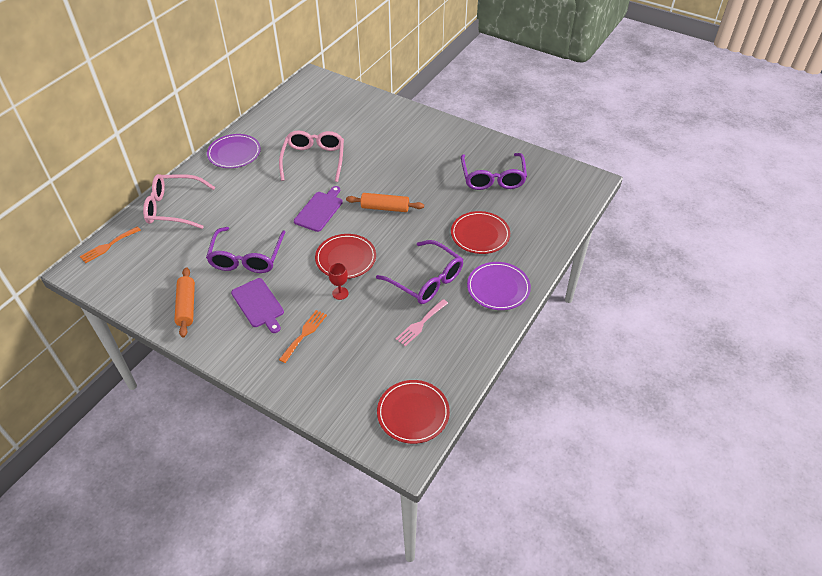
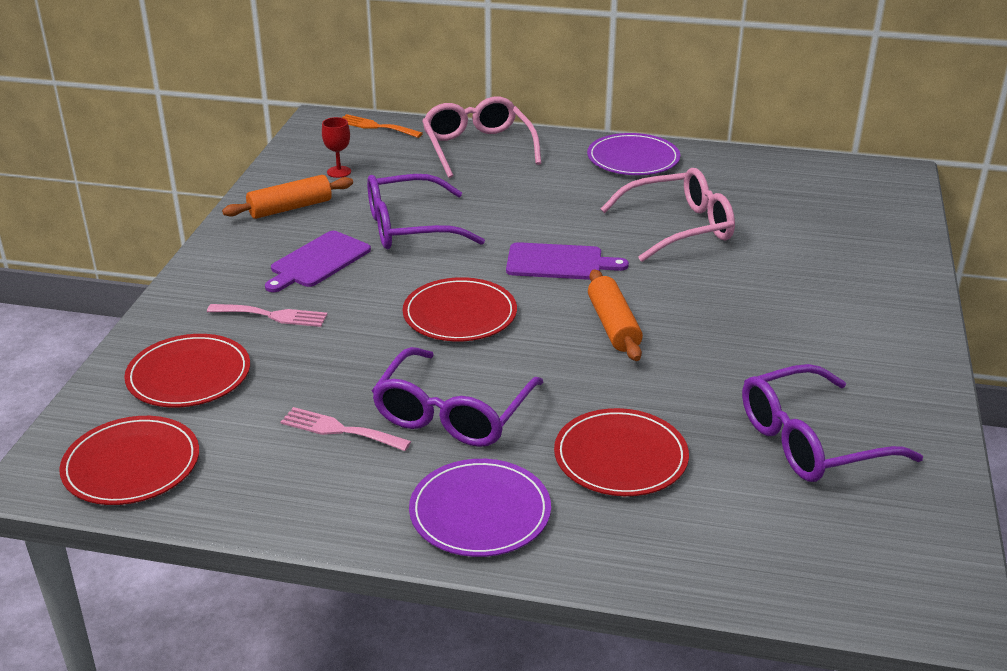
camera: 70 degrees right, 15 degrees down
orange fork [279,310,327,363] -> pink fork [207,304,327,327]
red goblet [328,263,349,300] -> red goblet moved to [322,117,351,178]
none -> red plate [124,334,250,408]

